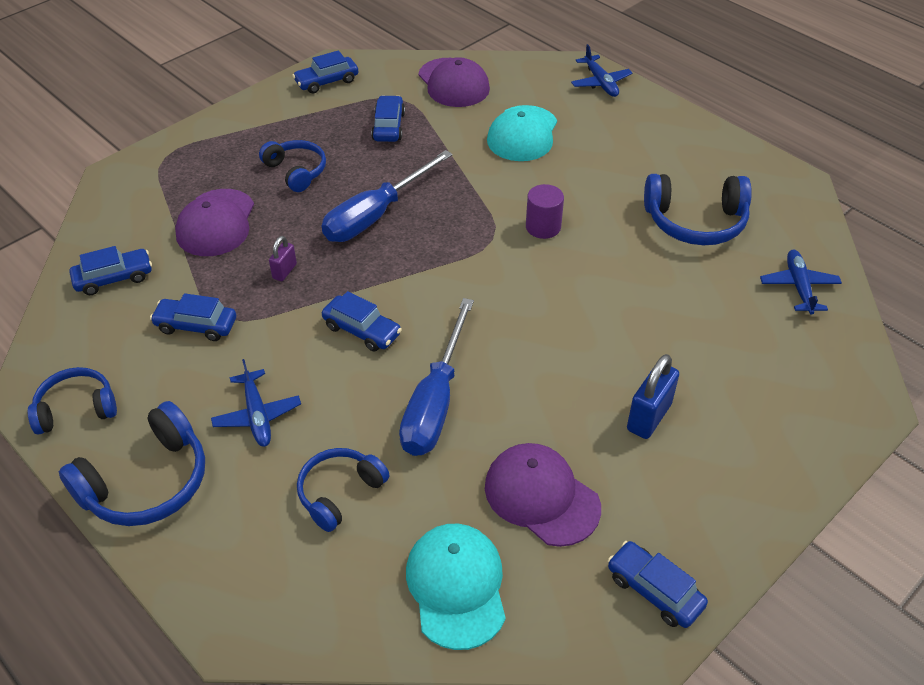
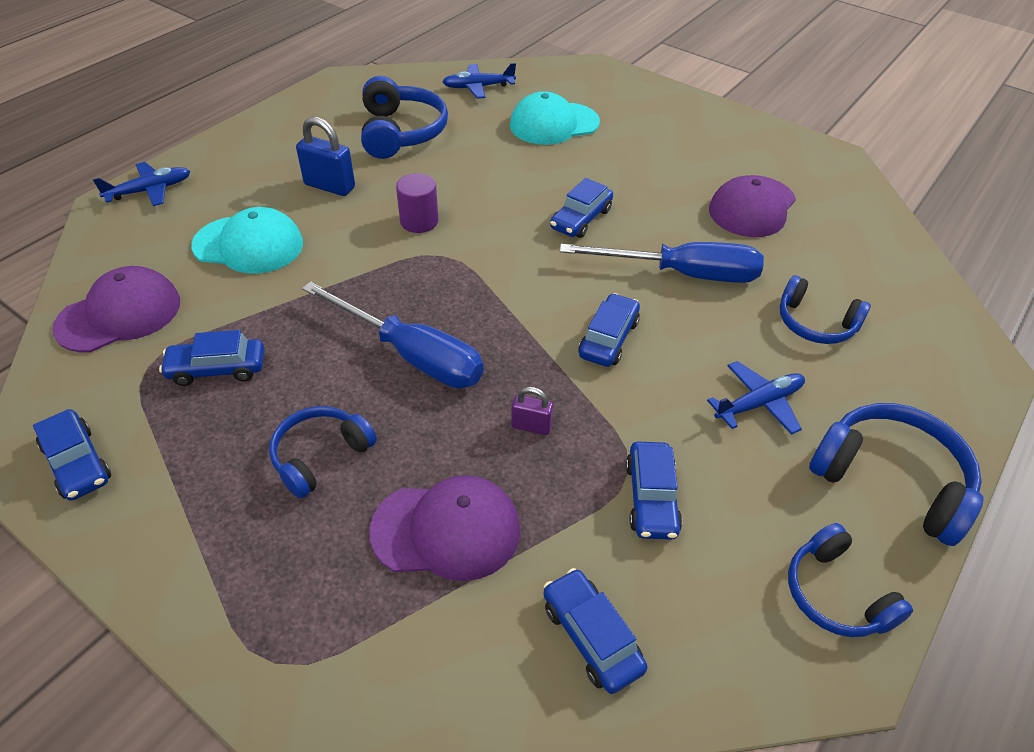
camera: 100 degrees left, 0 degrees up
turquoise cap [406,524,506,650] -> turquoise cap moved to [510,91,600,145]
blue car [608,541,708,628] -> blue car moved to [550,178,613,238]
blue padlock [627,354,679,439] -> blue padlock moved to [296,117,355,196]

